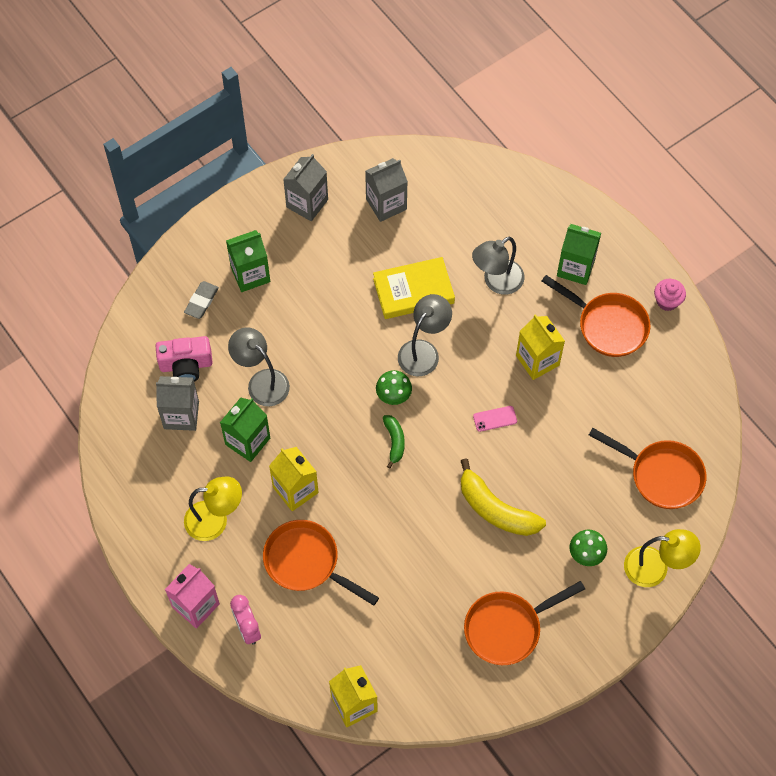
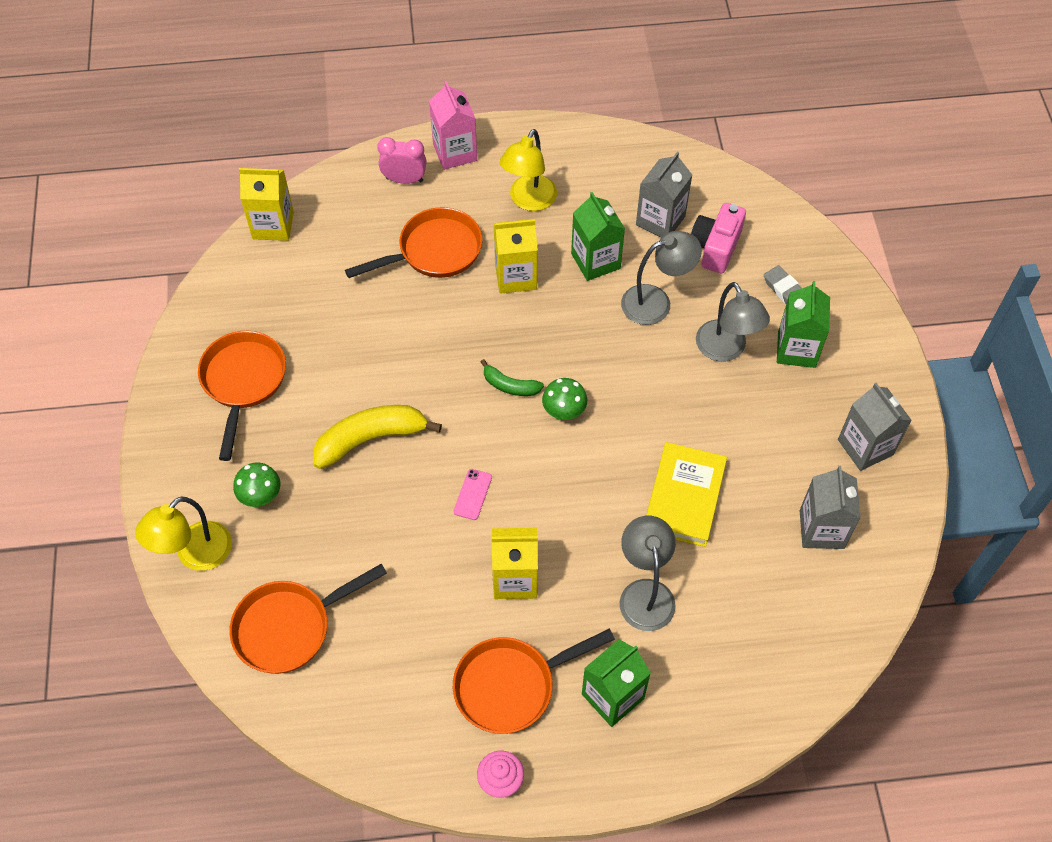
camera: 120 degrees right, 5 degrees down
grey lamp [398,294,452,376] -> grey lamp moved to [696,282,770,362]

